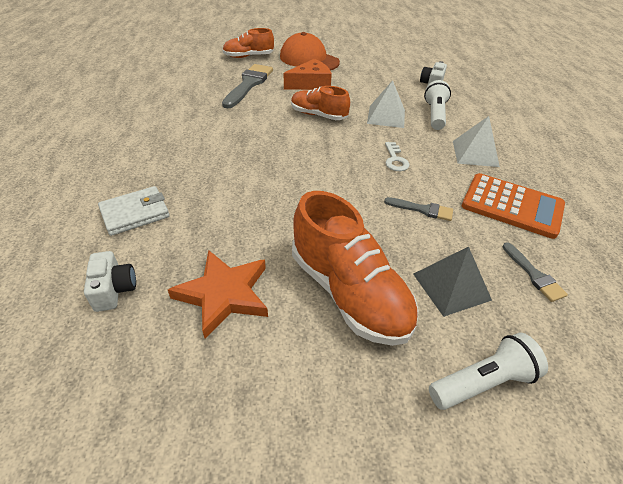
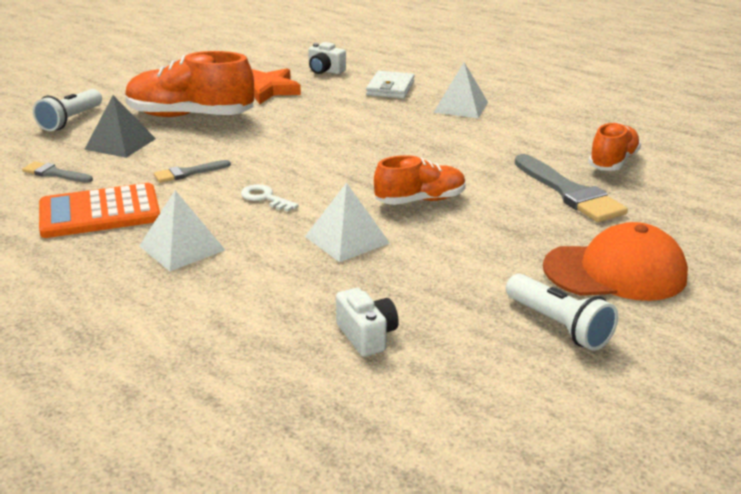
camera: 135 degrees right, 15 degrees down
orange shoe [222,28,274,58] -> orange shoe moved to [588,122,641,171]
orange cheese [284,59,332,90] -> none
white flashlight [424,80,451,130] -> white flashlight moved to [506,274,618,351]
none -> white pyramid [434,62,488,118]

